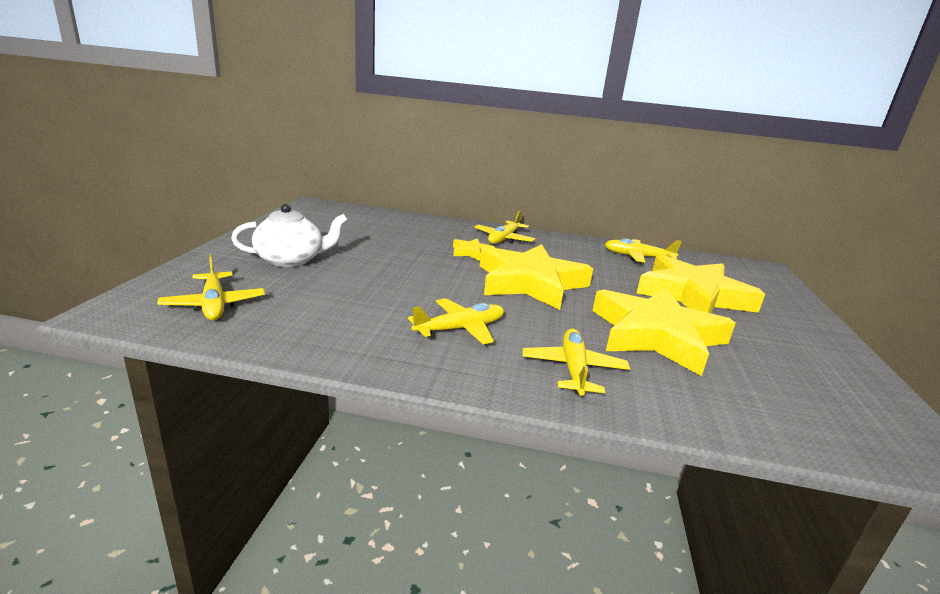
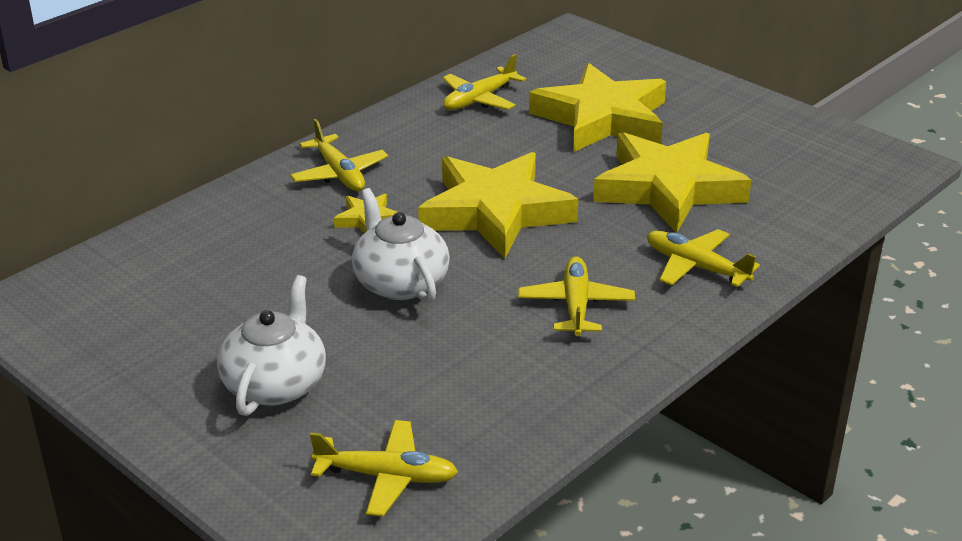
camera: 55 degrees left, 10 degrees up
none -> white teapot [352,188,450,303]

